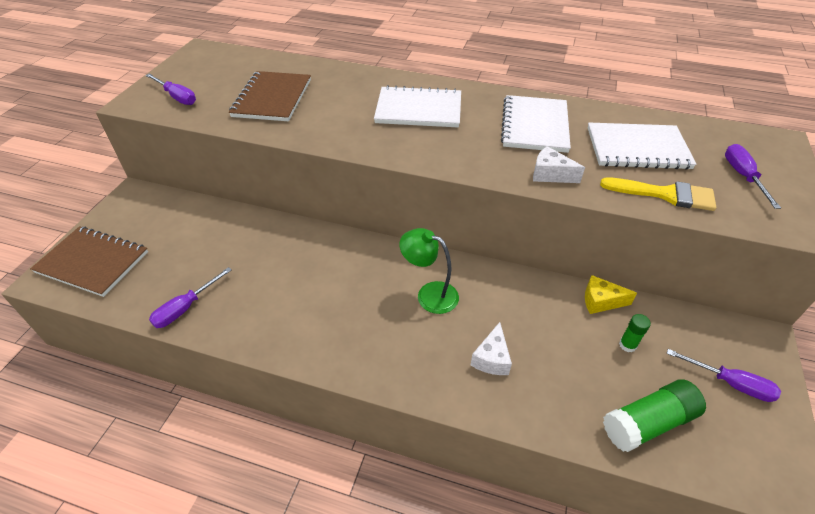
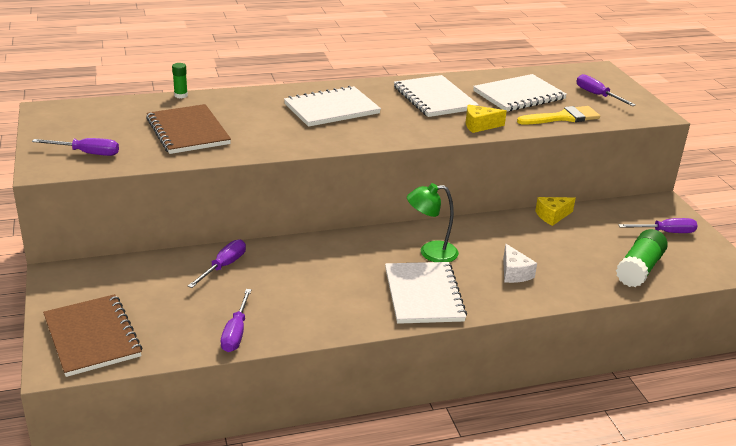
camera: 35 degrees left, 15 degrees down
brown notebook [30,226,148,297] -> brown notebook turned 75 degrees clockwise [43,294,143,377]
white cheese [533,146,585,183] -> yellow cheese [466,105,507,133]
green glue stick [619,314,651,352] -> green glue stick moved to [172,63,188,98]
none -> purple screwdriver [188,239,246,288]
none -> white notebook [385,262,467,324]

